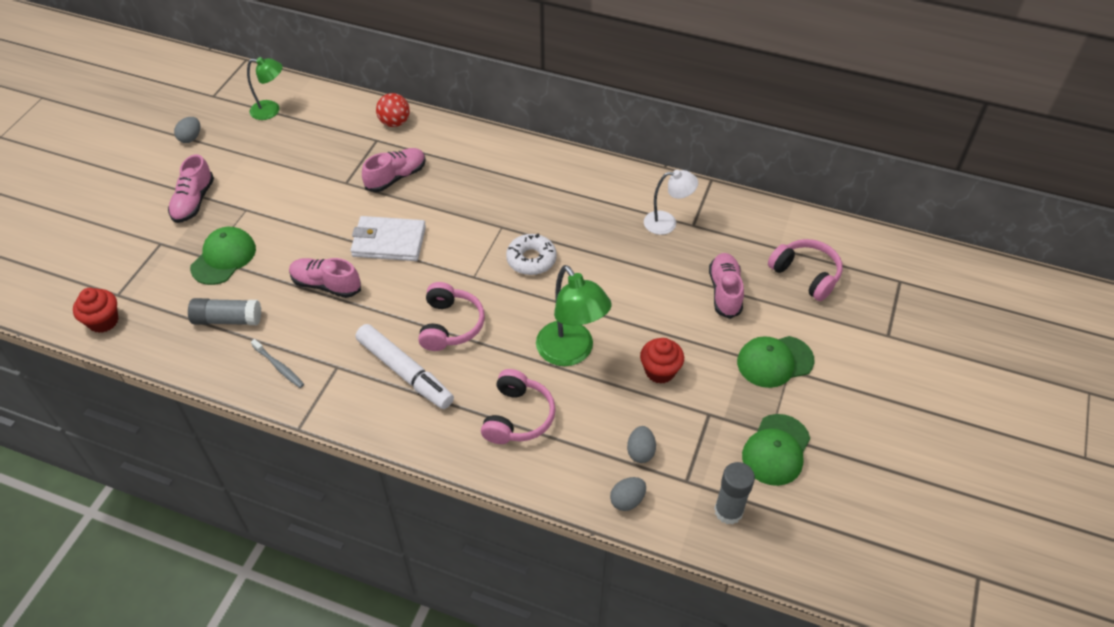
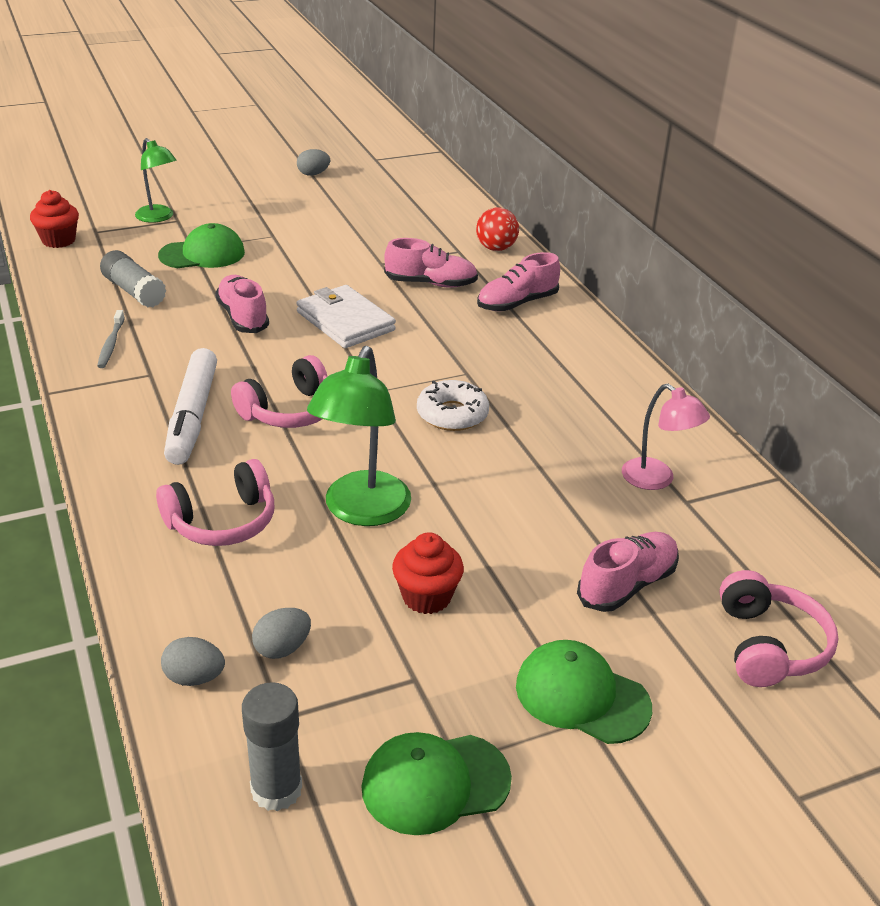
camera: 45 degrees right, 15 degrees down
pink shoe [168,154,214,223] -> pink shoe moved to [477,252,560,311]
green lamp [247,57,283,120] -> green lamp moved to [135,138,177,223]
white lamp [644,170,698,235] -> pink lamp [622,384,710,490]

